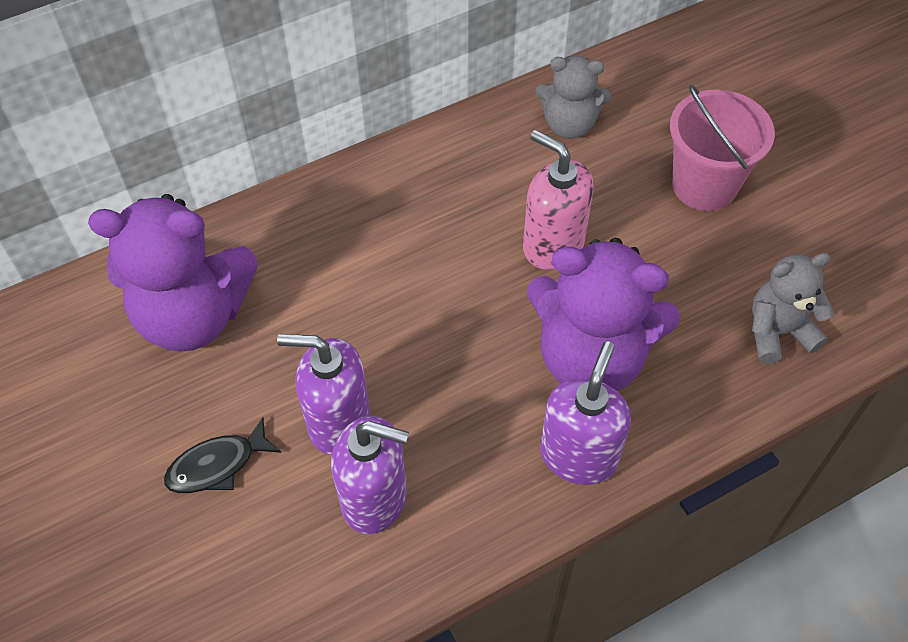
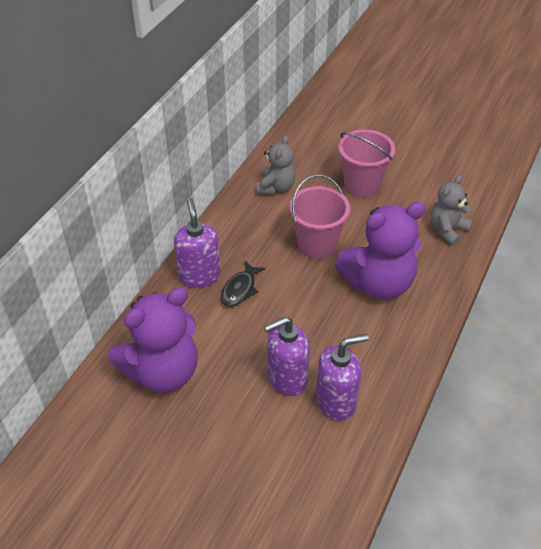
camera: 35 degrees left, 10 degrees down
black fish [164,417,281,493] -> black fish moved to [221,260,265,307]
pink soap dispenser [523,130,594,270] -> pink bucket [289,174,350,258]
grey teddy bear [536,56,611,139] -> grey teddy bear turned 45 degrees counterclockwise [257,136,296,195]
purple soap dispenser [540,341,631,485] -> purple soap dispenser moved to [174,198,221,288]

